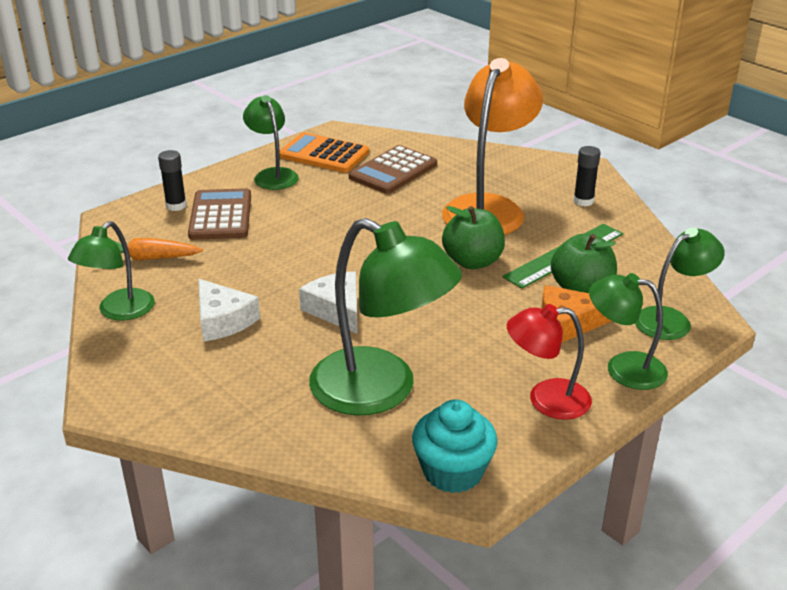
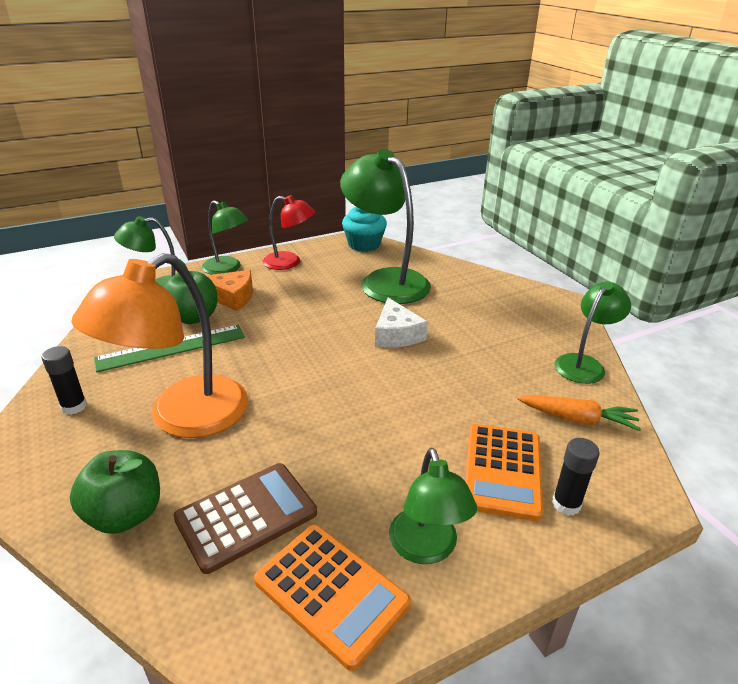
camera: 165 degrees left, 0 degrees up
brown calculator [188,188,251,240] -> orange calculator [465,424,543,521]
white cheese [198,279,260,341] -> none
green apple [442,206,505,269] -> green apple moved to [70,450,160,534]

